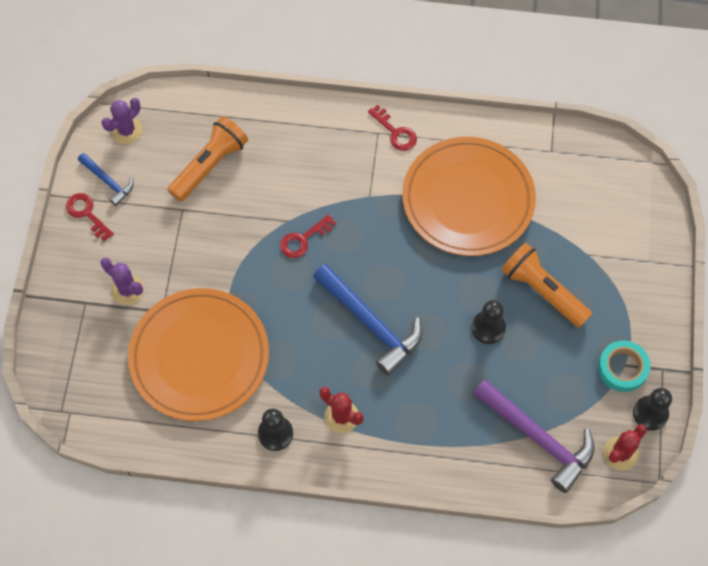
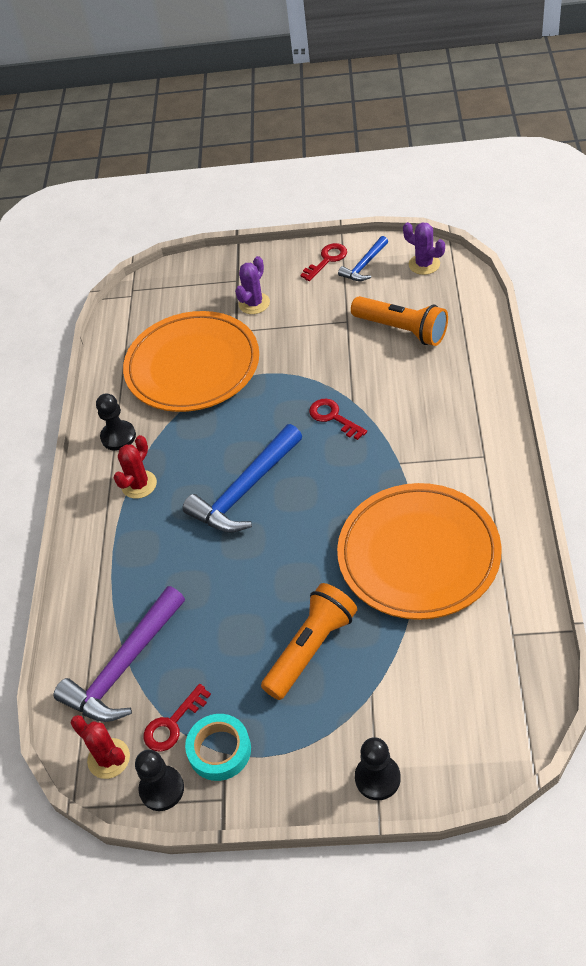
camera: 90 degrees right, 15 degrees down
red key [368,105,417,151] -> red key moved to [143,684,211,752]
black pawn [471,300,506,344] -> black pawn moved to [355,737,401,800]

